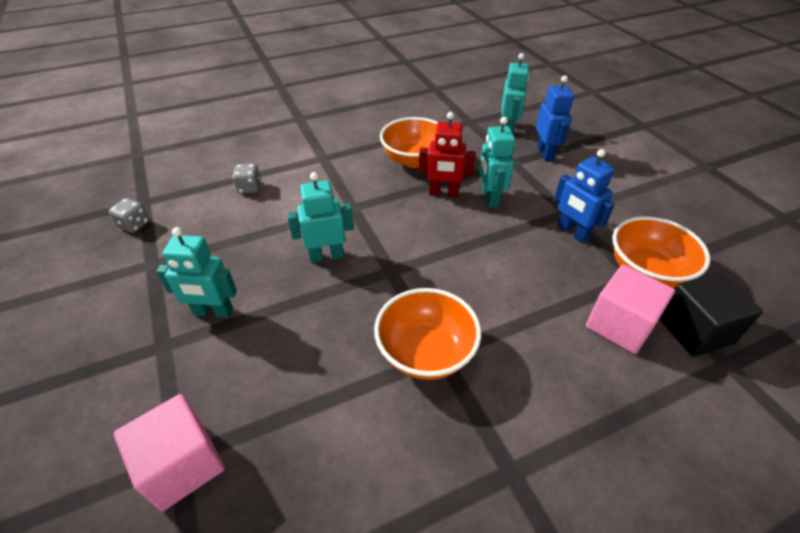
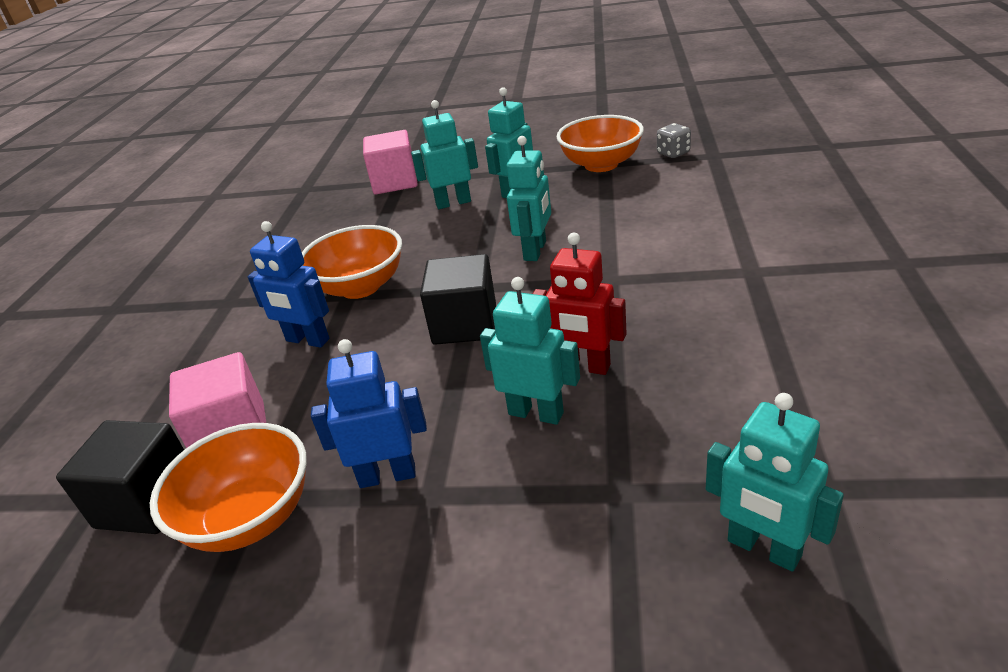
camera: 125 degrees right, 10 degrees down
grey dice [232,164,261,193] -> none
orange bowl [380,117,438,168] -> orange bowl moved to [557,115,644,172]
red robot [419,112,475,197] -> red robot turned 105 degrees counterclockwise [532,233,627,375]
blue robot [536,76,574,161] -> blue robot moved to [248,221,330,348]
none -> turquoise robot [411,100,478,209]
none -> black cube [420,254,496,345]

